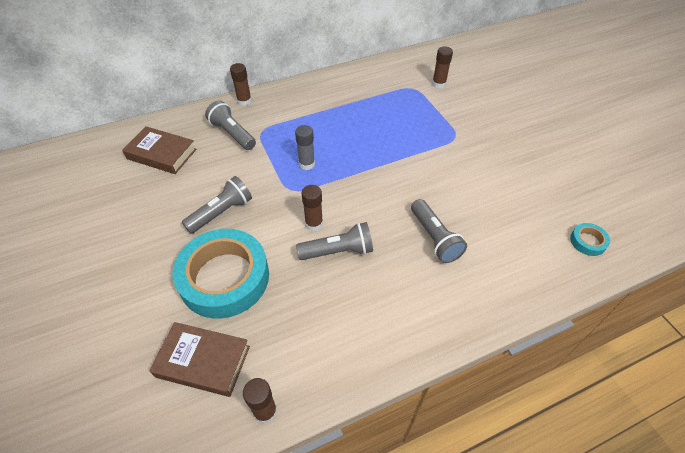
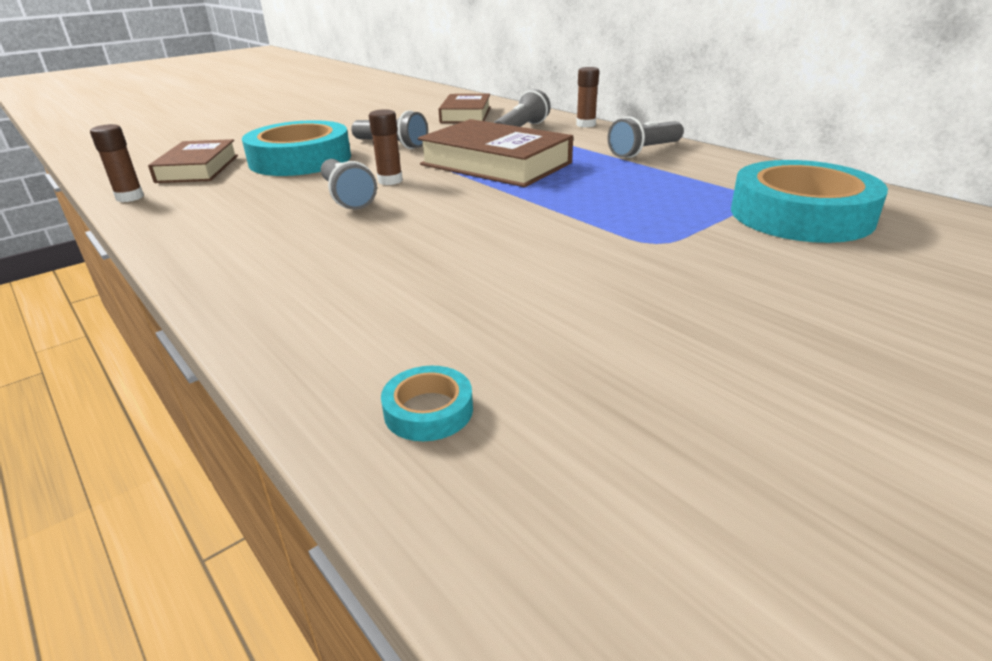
camera: 75 degrees right, 20 degrees down
grey glue stick [295,125,315,170] -> brown book [418,119,573,187]
grey flashlight [411,199,467,263] -> grey flashlight moved to [608,117,684,158]
brown glue stick [432,47,453,88] -> turquoise tape [731,160,888,243]

